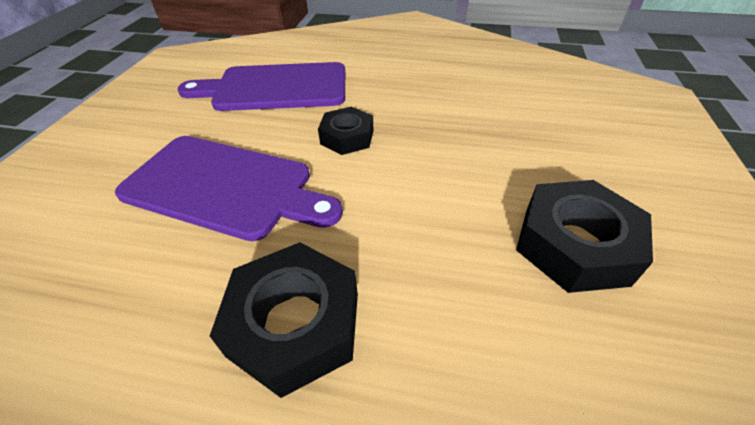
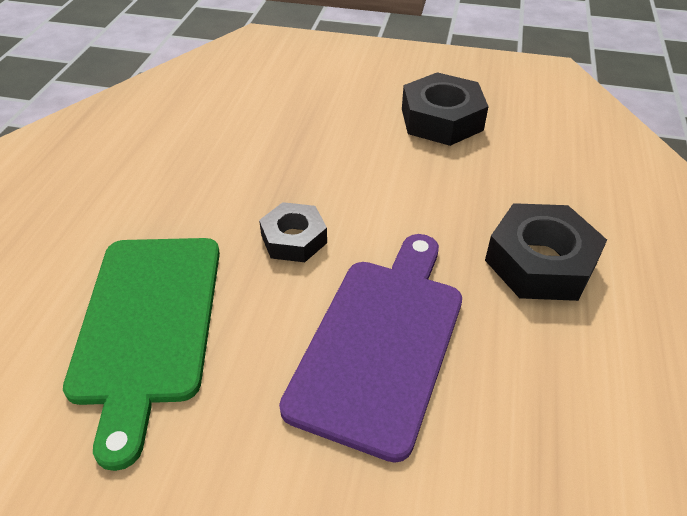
camera: 90 degrees left, 0 degrees up
purple cutting board [177,62,345,111] -> green cutting board [63,238,220,471]

